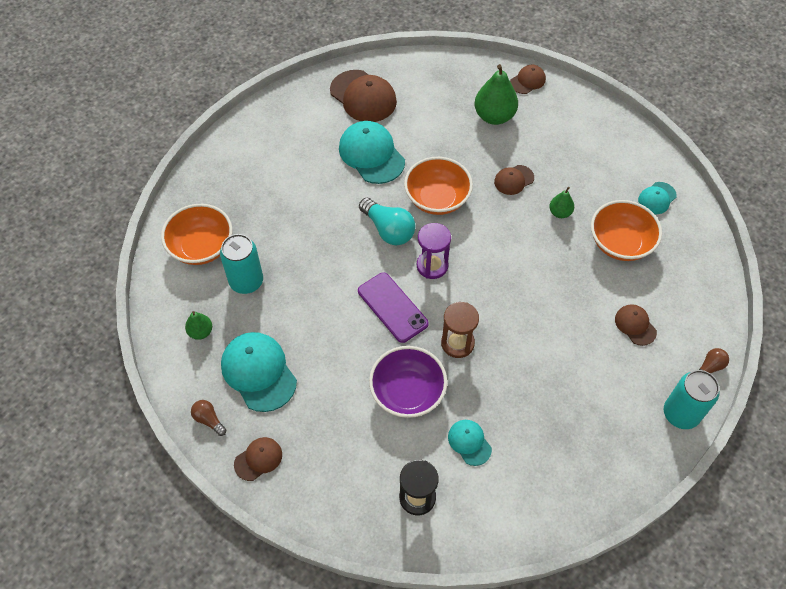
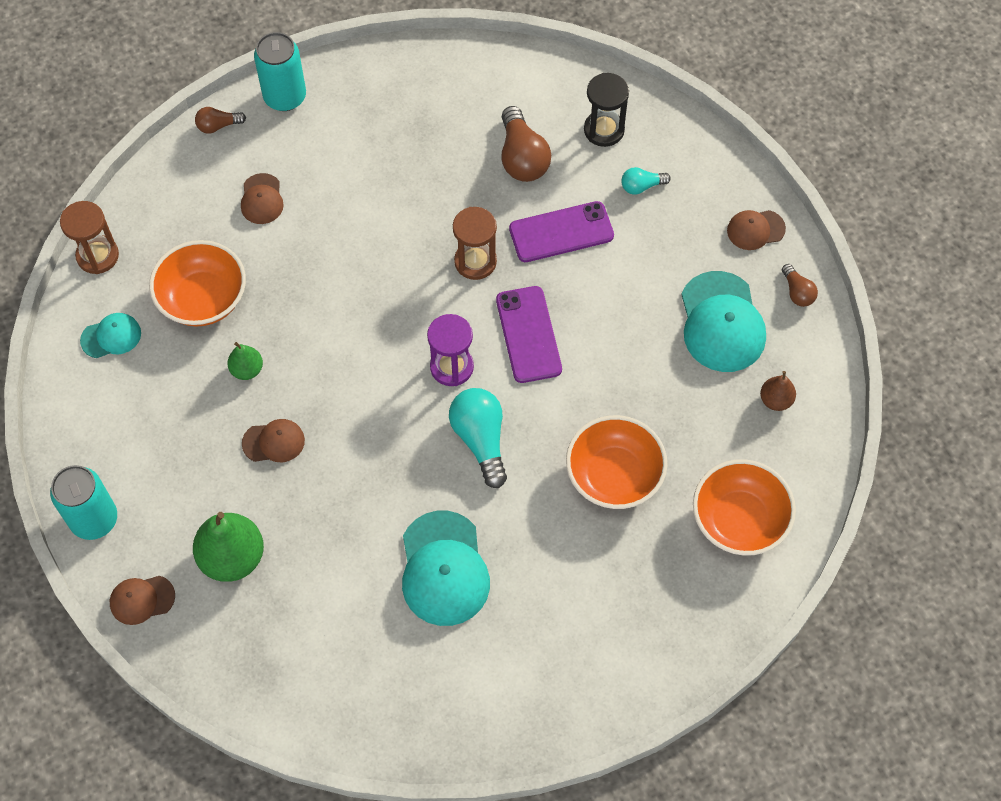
camera: 155 degrees left, 5 degrees up
green pear [185,311,212,340] -> brown pear [760,371,796,411]
turquoise can [220,234,263,294] -> turquoise can moved to [50,465,117,540]
brown cap [330,70,397,122] -> none
purple bowl [369,346,447,418] -> purple phone [509,201,614,262]
orange bowl [404,157,473,215] -> orange bowl moved to [566,415,668,509]
turquoise cap [448,420,492,466] -> brown light bulb [502,106,551,182]
none -> brown hourglass [60,201,119,274]
none -> turquoise light bulb [621,167,671,195]

